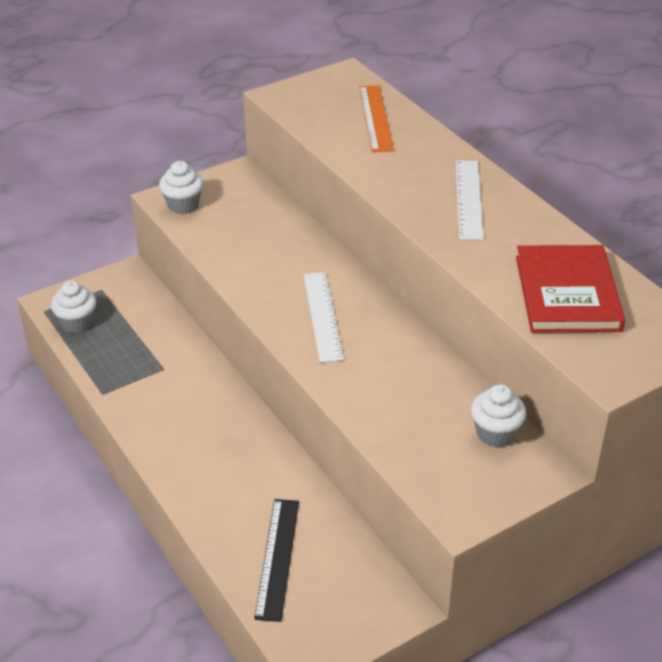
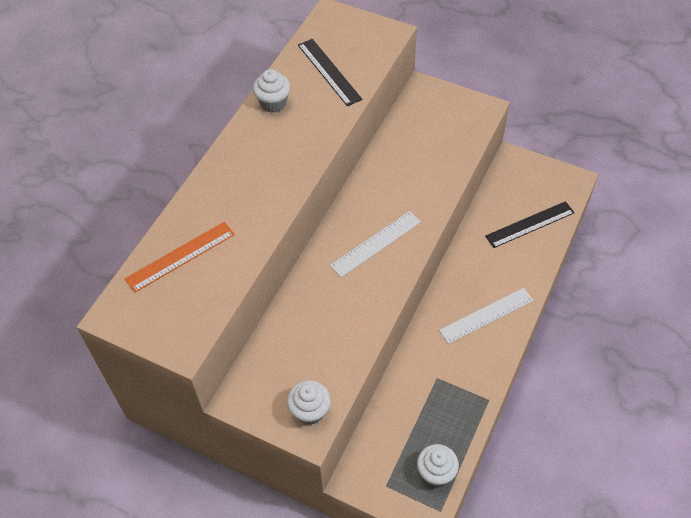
camera: 120 degrees left, 15 degrees up
white ruler [456,160,484,240] -> white ruler moved to [439,288,534,344]
white cupcake [471,384,527,447] -> white cupcake moved to [253,69,290,113]
red book [516,245,625,332] -> black ruler [298,39,362,106]

